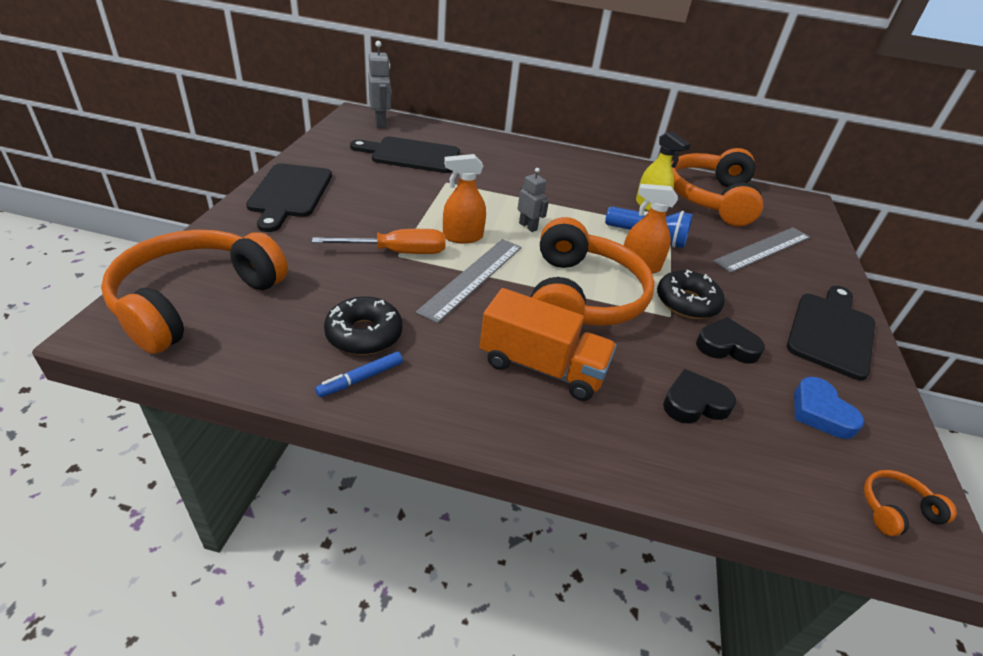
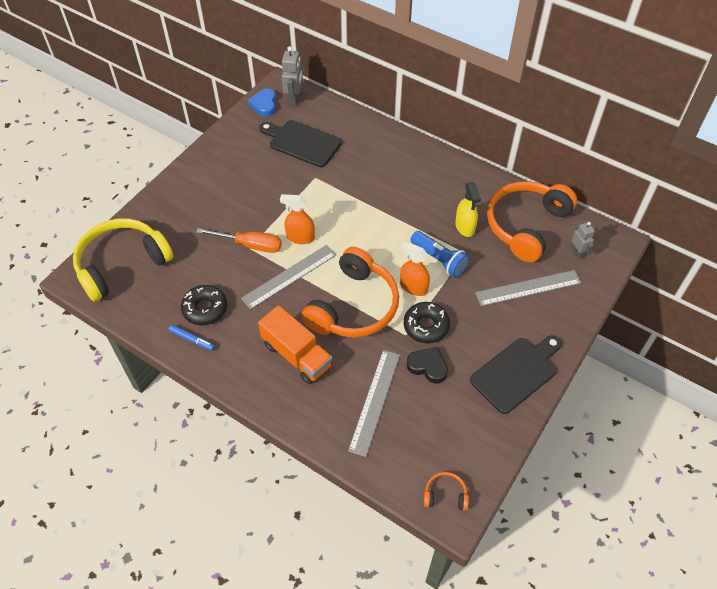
camera: 25 degrees right, 15 degrees up
orange headphones [101,230,288,354] -> yellow headphones [73,218,173,301]
black cutting board [246,163,332,232] -> none
blue marker [315,352,403,397] -> blue marker turned 135 degrees counterclockwise [168,325,215,351]
grey robot [517,168,549,232] -> grey robot moved to [572,222,595,259]
black heart [663,369,736,424] -> grey ruler [348,350,400,457]
blue heart [794,377,864,439] -> blue heart moved to [248,88,276,117]

